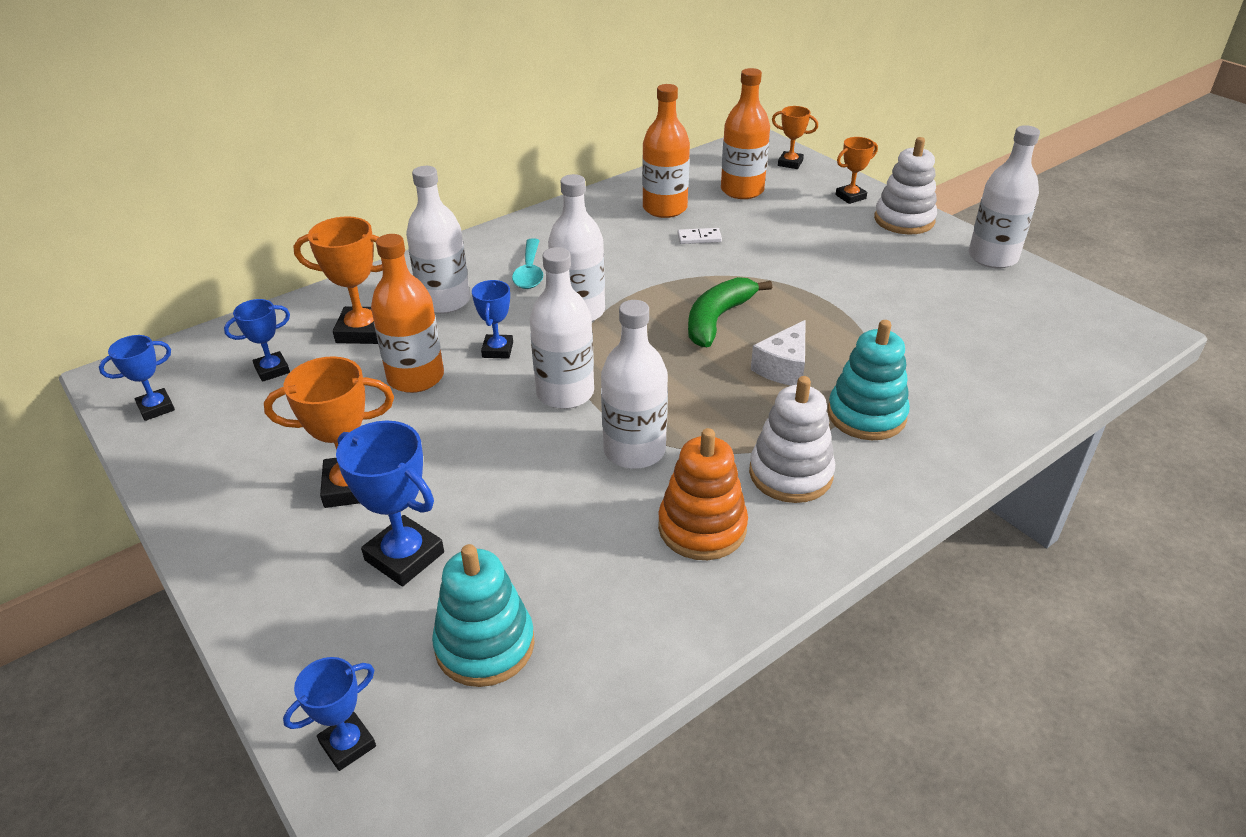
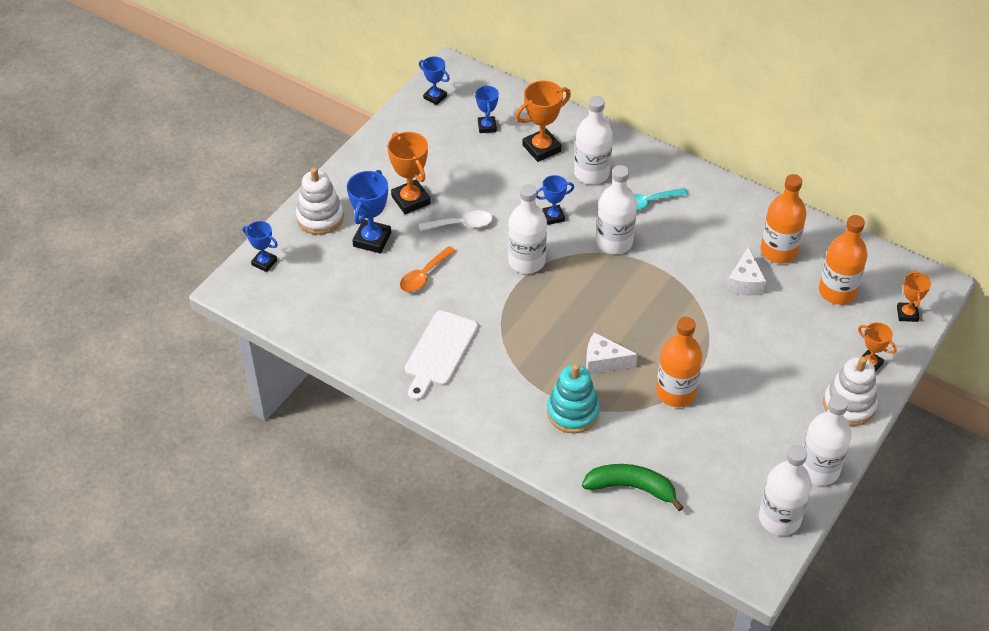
camera: 70 degrees right, 10 degrees up
blue trophy [224,299,290,382] -> blue trophy turned 45 degrees clockwise [475,85,499,133]
orange trophy [294,216,383,344] -> orange trophy turned 75 degrees clockwise [515,81,571,162]
orange bottle [371,234,444,393] -> orange bottle moved to [656,317,703,407]
turquoise stacking toy [432,544,535,687] -> none
white bottle [601,300,668,469] -> white bottle moved to [759,445,812,535]
orange stacking toy [658,428,748,560] -> white cutting board [405,310,478,401]
white domino [678,228,722,244] -> white cheese [727,247,766,295]
green banana [688,277,772,347] -> green banana moved to [582,464,684,511]
white stacking toy [749,376,835,503] -> white stacking toy moved to [296,167,344,235]
none -> orange spoon [400,246,456,292]
none -> white spoon [419,210,493,231]

